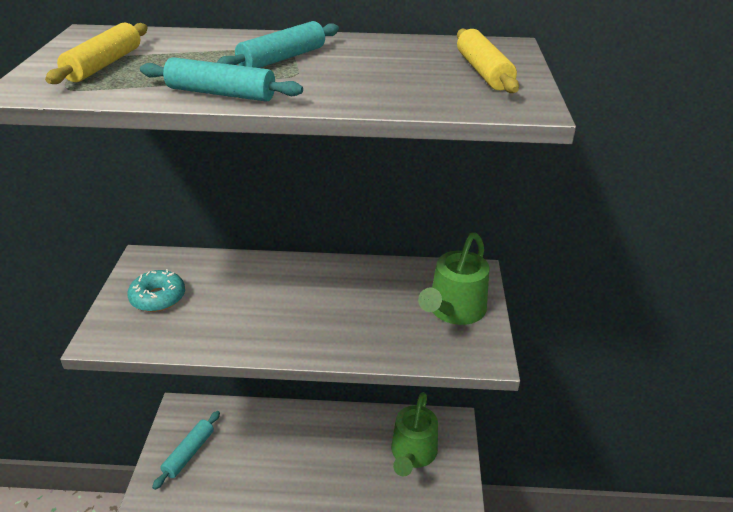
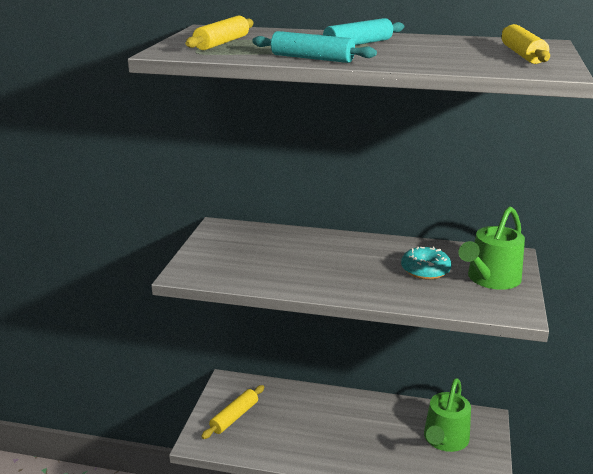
camera: 10 degrees right, 10 degrees down
turquoise donut [127,269,185,312] -> turquoise donut moved to [401,246,452,280]
turquoise rolling pin [152,411,220,490] -> yellow rolling pin [201,385,264,439]

